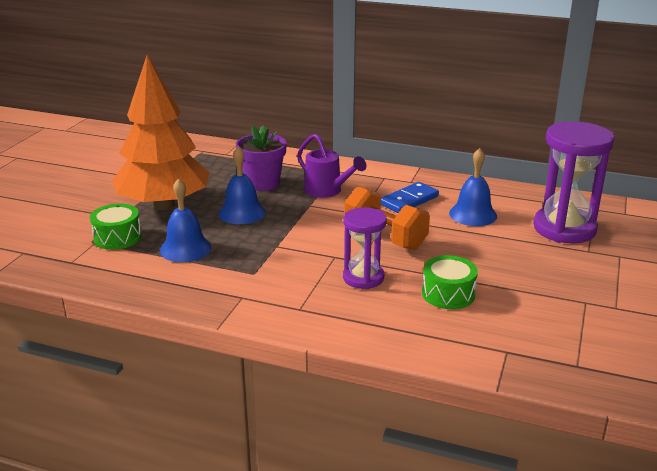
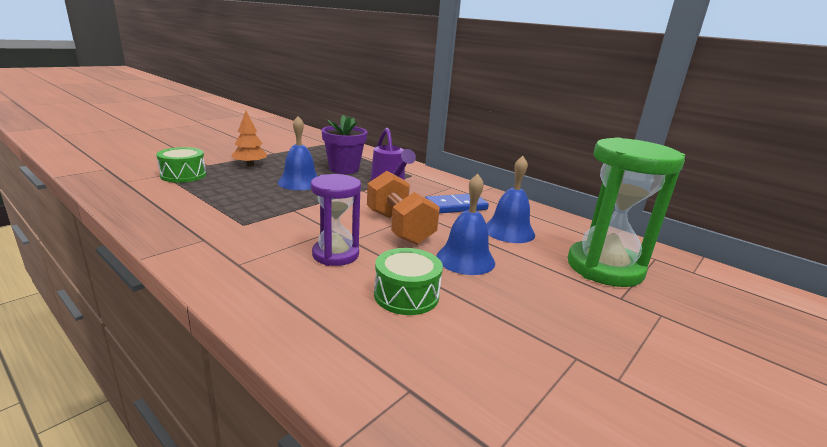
camera: 20 degrees right, 5 degrees down
orange tree [112,55,210,210] -> orange tree [231,111,267,167], size x0.41
blue bell [160,178,212,262] -> blue bell moved to [436,174,495,275]
purple hourglass [533,121,614,243] -> green hourglass [568,137,685,287]

